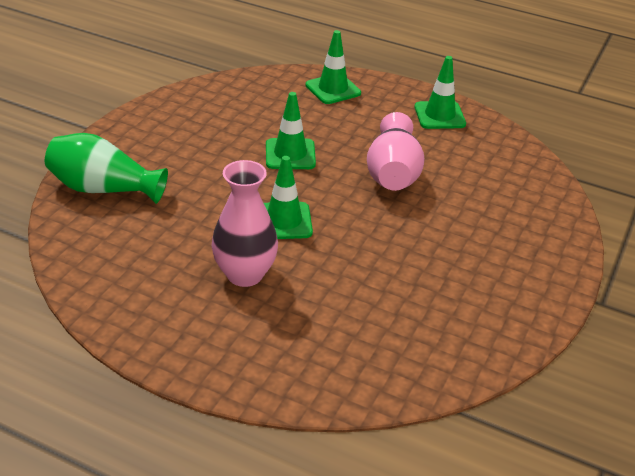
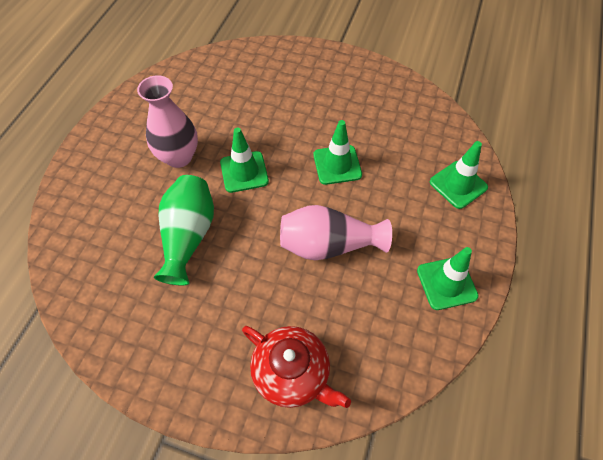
camera: 85 degrees right, 20 degrees up
green vase [45,133,168,204] -> green vase moved to [154,175,214,286]
none -> red teapot [242,326,351,408]

